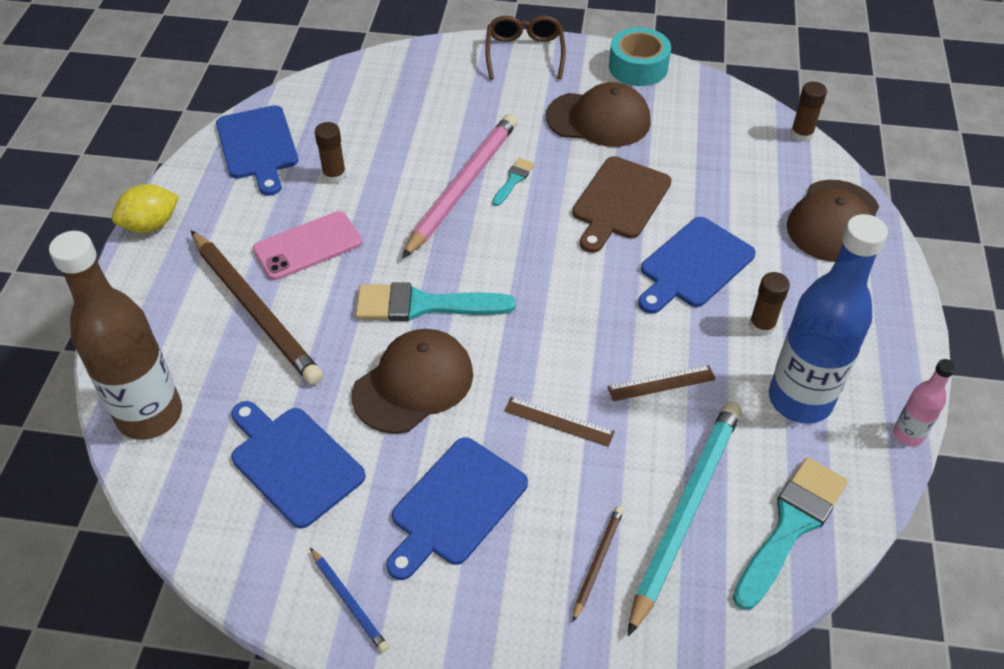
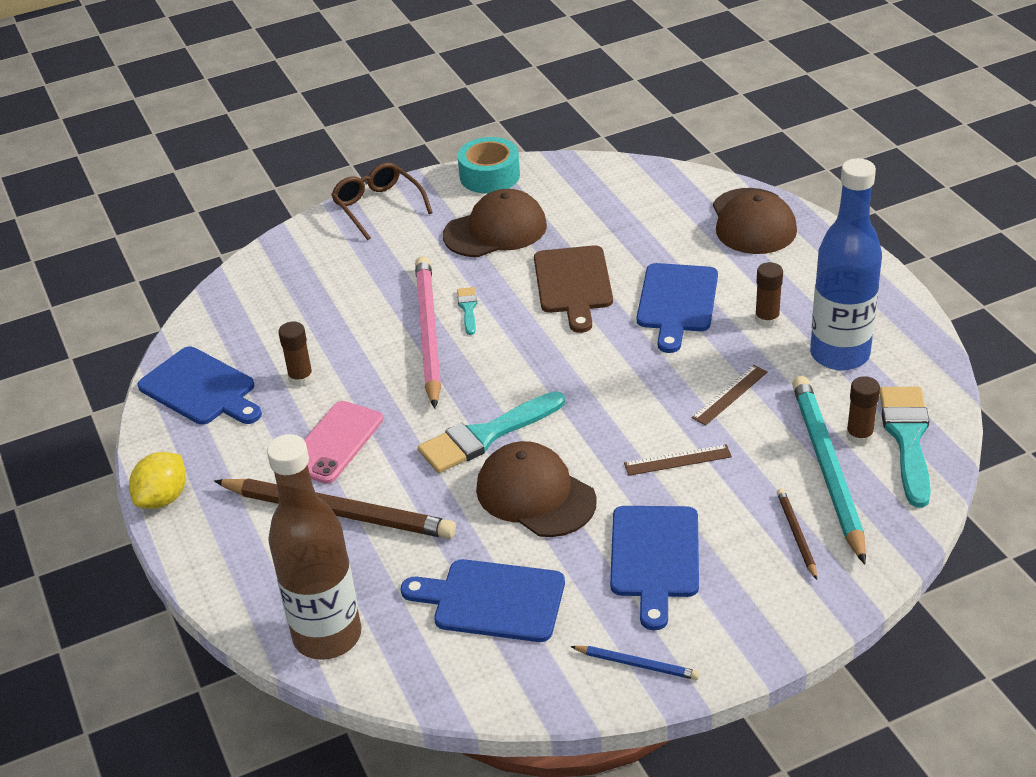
camera: 30 degrees left, 10 degrees down
brown cap [352,329,473,434] -> brown cap turned 60 degrees counterclockwise [476,441,597,537]
brown glue stick [790,82,827,142] -> brown glue stick moved to [846,376,880,445]
pink bottle [893,359,956,446] -> none

